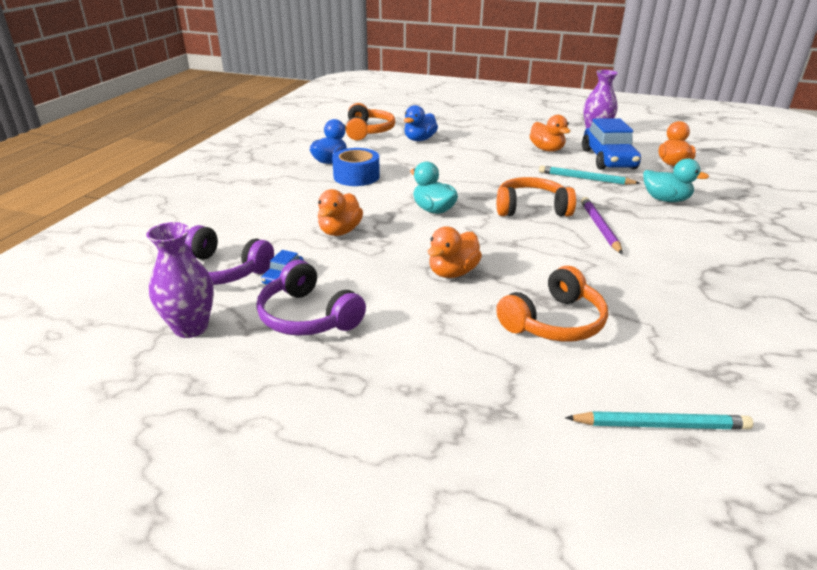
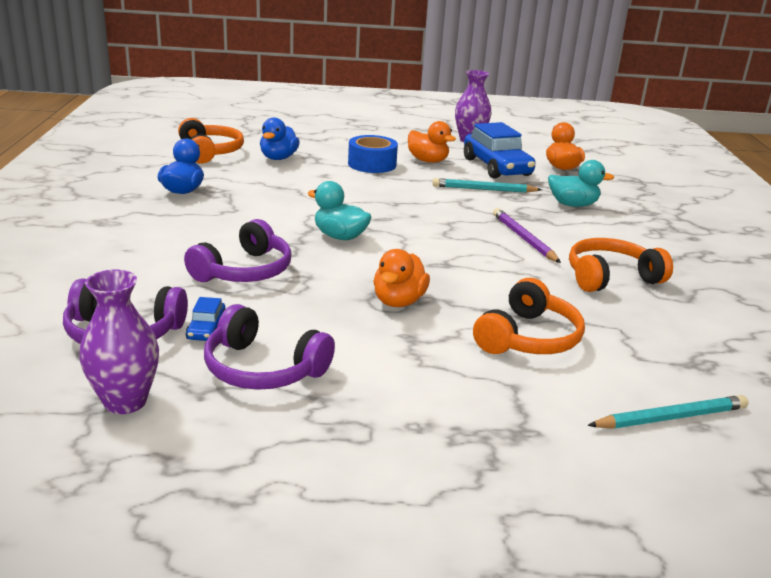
camera: 20 degrees left, 5 degrees down
orange duck [318,189,363,236] -> purple headphones [184,219,292,282]
blue tape [332,148,380,186] -> blue tape moved to [348,135,398,173]
orange headphones [497,177,576,217] -> orange headphones moved to [569,238,673,292]

